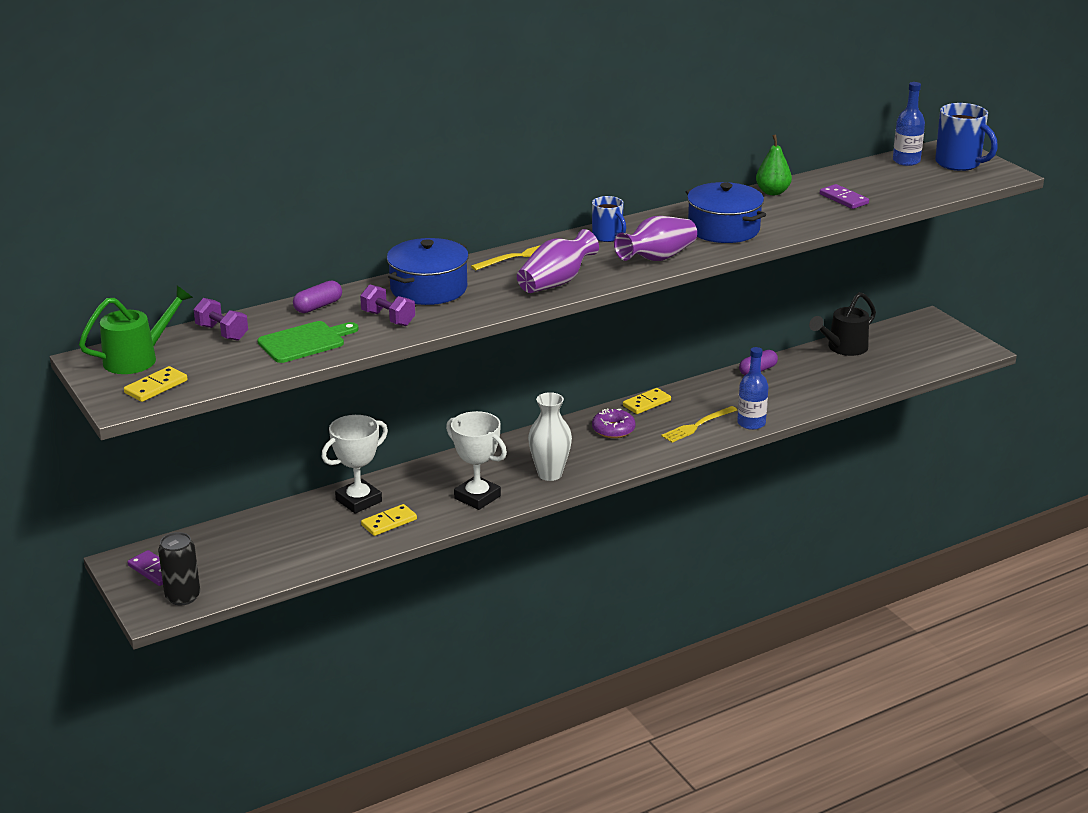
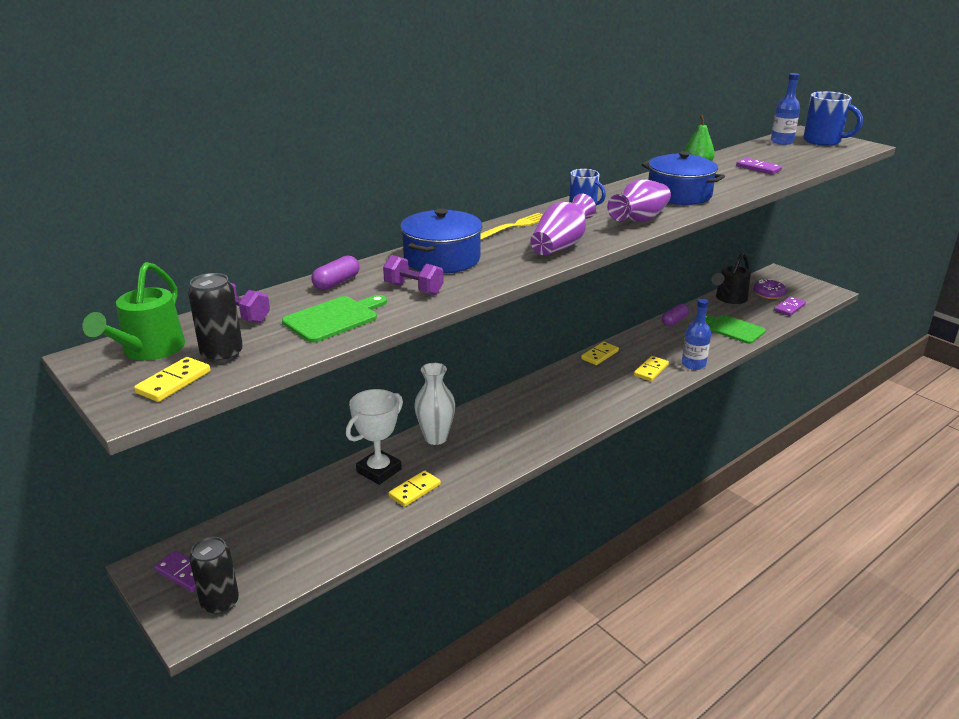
camera: 10 degrees left, 0 degrees up
green watering can [79,285,193,374] -> green watering can turned 150 degrees clockwise [82,262,185,361]
white trophy [446,411,507,510] -> none
white vase [528,392,572,481] -> white vase moved to [414,363,455,445]
purple donut [592,408,636,438] -> purple donut moved to [753,279,787,299]
yellow fork [661,406,737,443] -> yellow domino [634,356,669,381]
none -> black can [188,273,243,363]
none -> green cutting board [706,315,766,344]
none -> purple domino [774,296,806,316]

